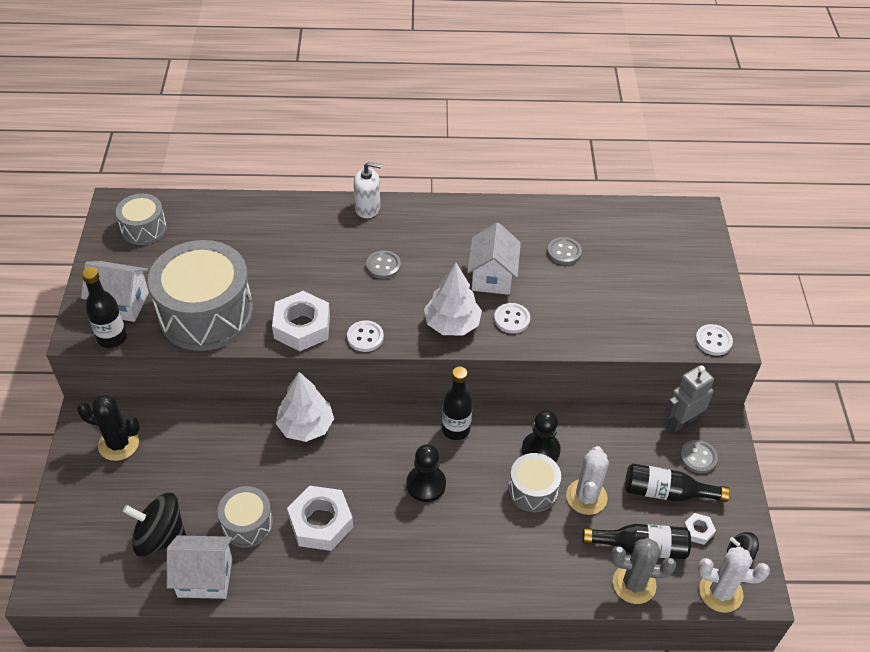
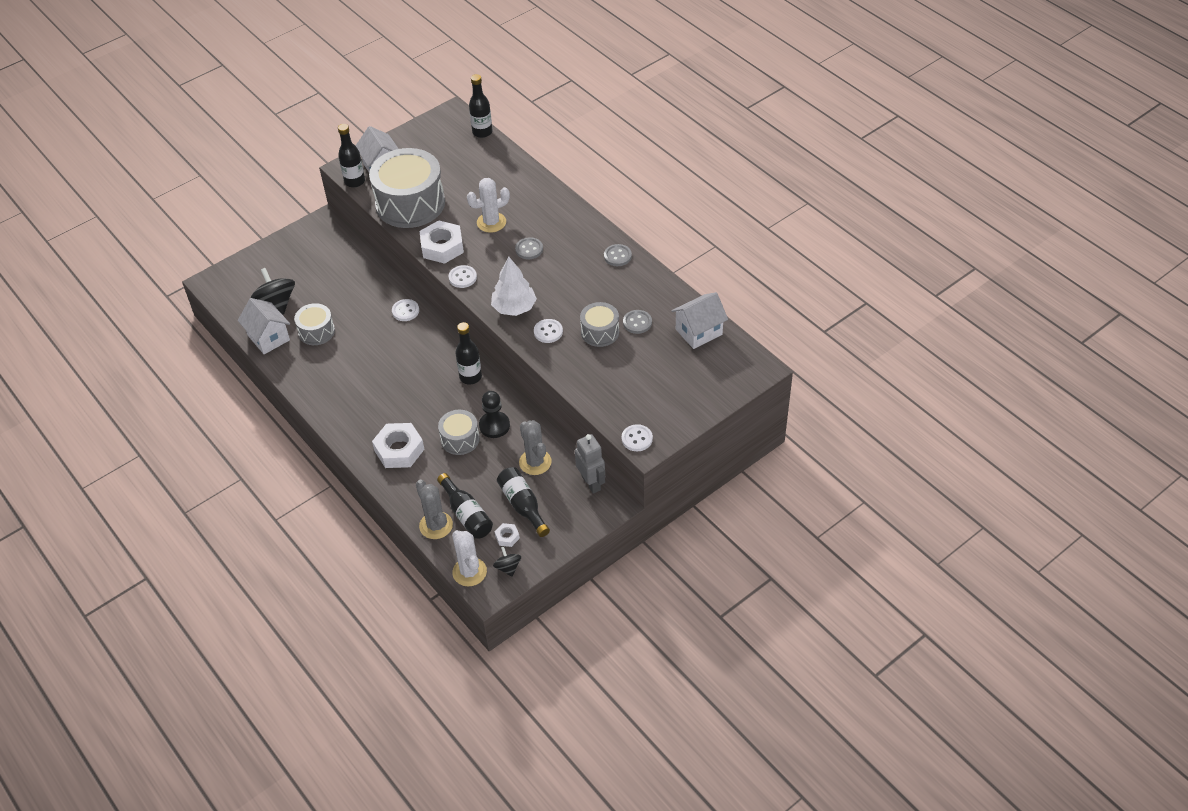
camera: 55 degrees right, 0 degrees up
black cactus [77,395,140,461] -> none
grey drum [116,194,167,245] -> grey drum moved to [580,302,619,347]
white tree [276,372,334,442] -> white button [392,299,419,321]
white nut [287,486,353,551] -> white nut moved to [372,423,425,468]
white soap dispenser [354,162,381,218] -> none
black pawn [406,444,446,502] -> none
white house [467,223,521,295] -> white house moved to [672,292,728,349]
white cactus [566,446,609,515] -> white cactus moved to [467,178,510,233]
grey robot [664,365,714,432] -> grey robot turned 45 degrees clockwise [575,434,605,494]
grey button [680,440,718,474] -> grey button moved to [604,244,632,266]
none -> black bottle [469,74,492,138]
none -> grey cactus [519,420,552,475]

